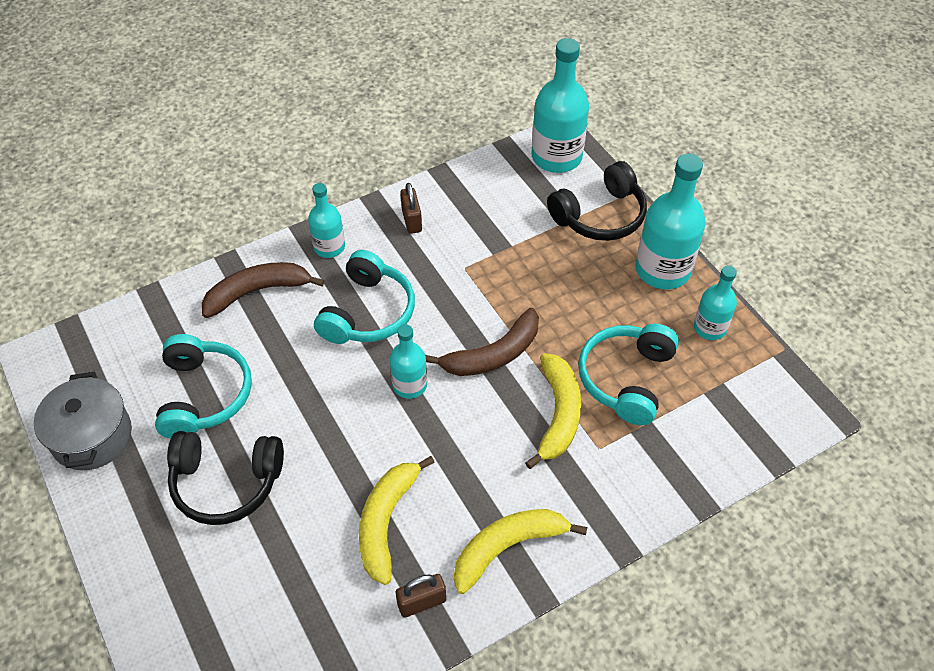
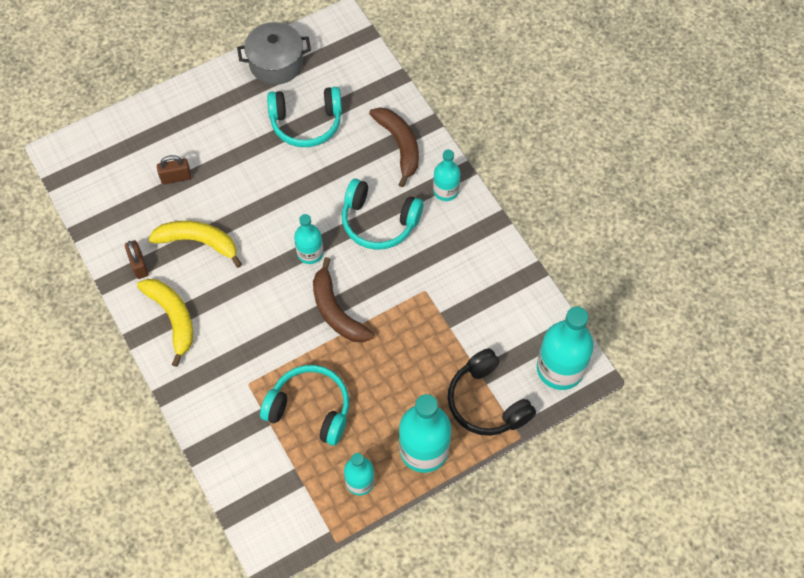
camera: 90 degrees right, 10 degrees up
black headphones [167,431,284,525] -> none
brown padlock [400,183,422,234] -> brown padlock moved to [157,155,192,185]
yellow banana [525,353,581,469] -> none

